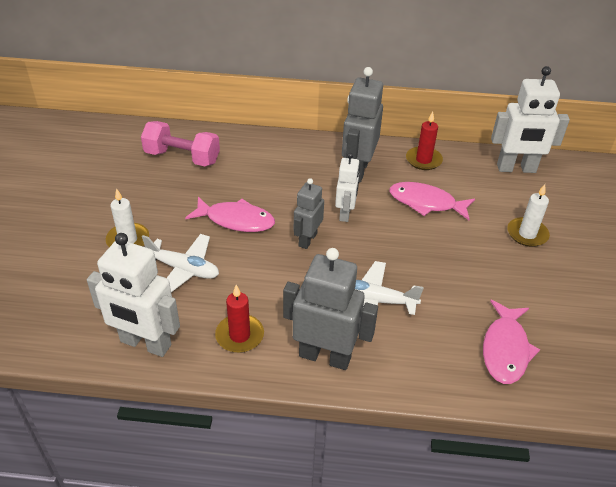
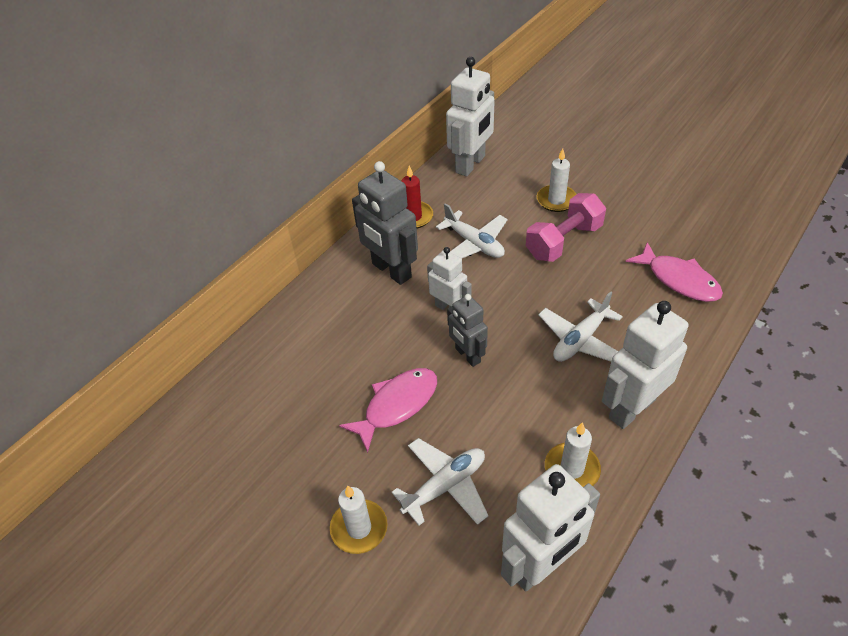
camera: 55 degrees left, 5 degrees up
pink dumbbell [141,121,220,166] -> pink dumbbell moved to [526,193,606,262]
red candle [215,285,264,353] -> white candle [545,422,601,487]
grey robot [283,248,378,370] -> white robot [602,301,688,429]
pink fish [389,182,475,220] -> white plane [436,203,508,259]

